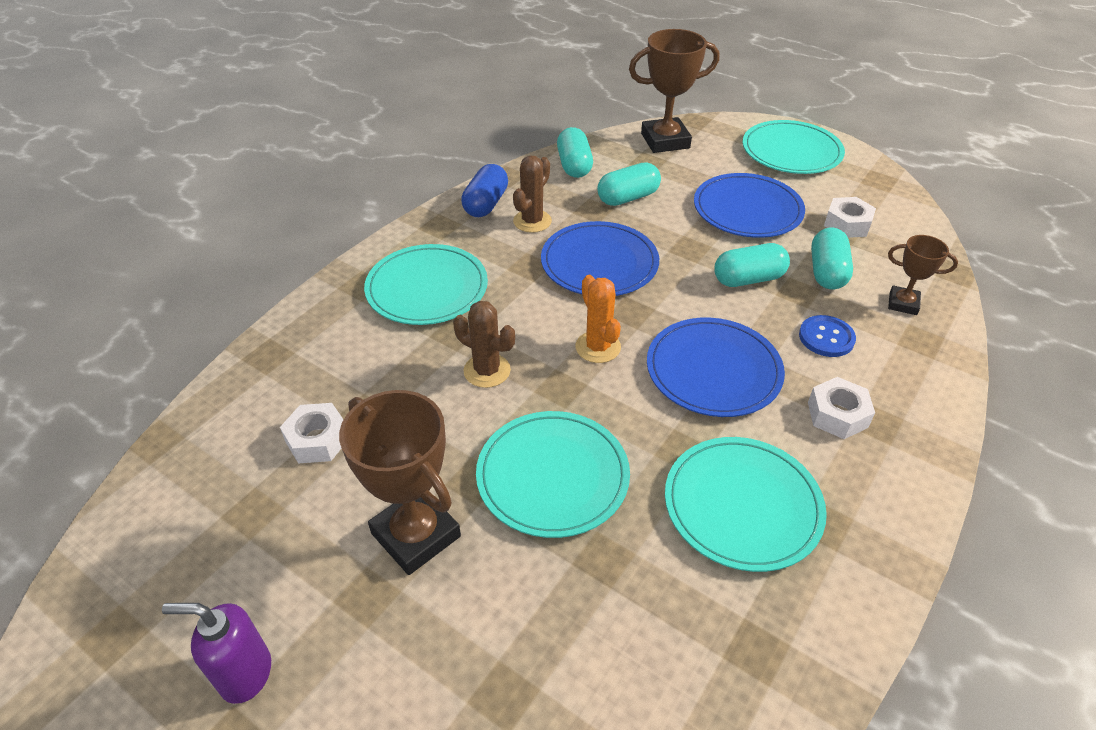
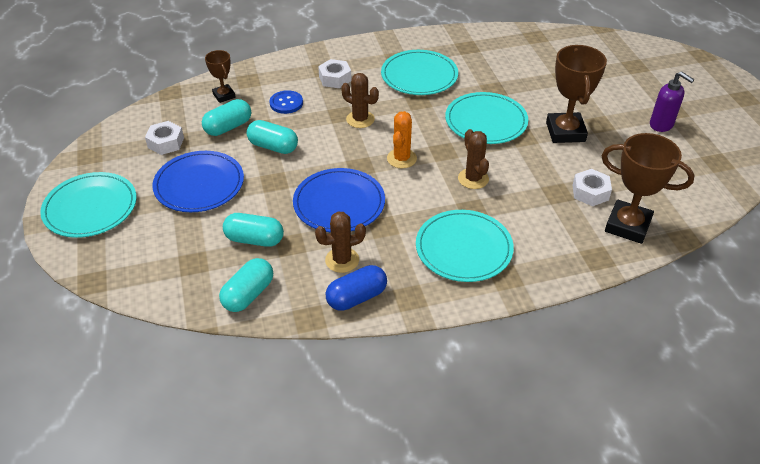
camera: 140 degrees left, 0 degrees up
brown trophy [629,29,719,153] -> brown trophy moved to [601,133,695,244]
blue plate [647,318,785,417] -> brown cactus [341,73,379,128]

